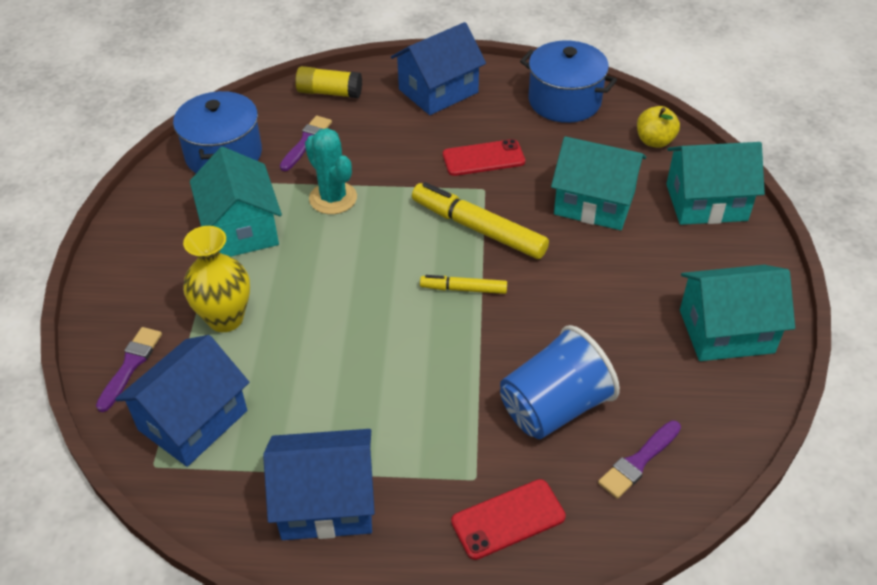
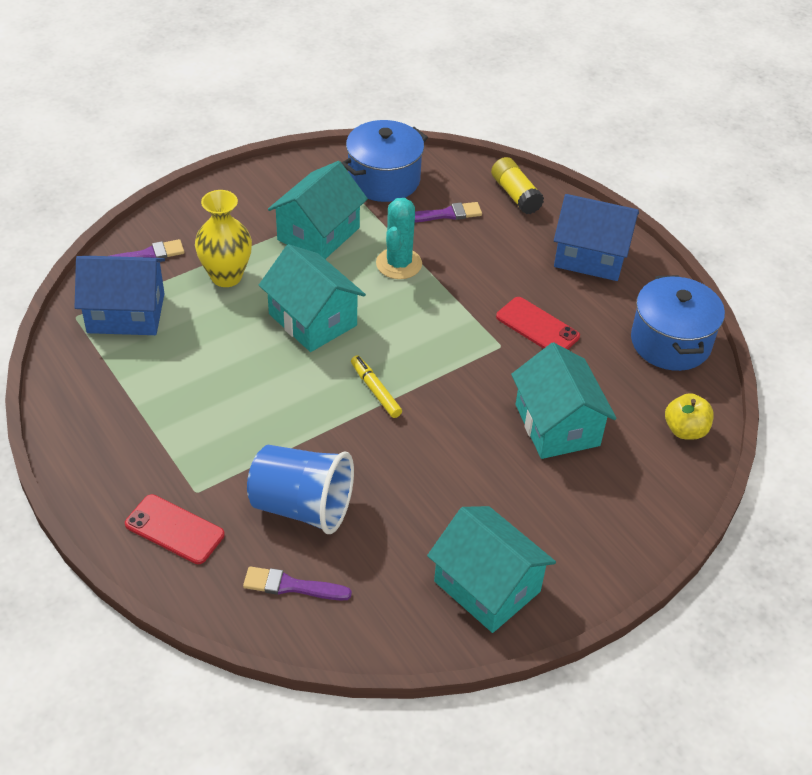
camera: 50 degrees right, 0 degrees up
blue house [263,429,375,540] -> none
yellow marker [412,182,549,259] -> none
turquoise house [666,142,765,225] -> turquoise house moved to [259,244,366,352]

